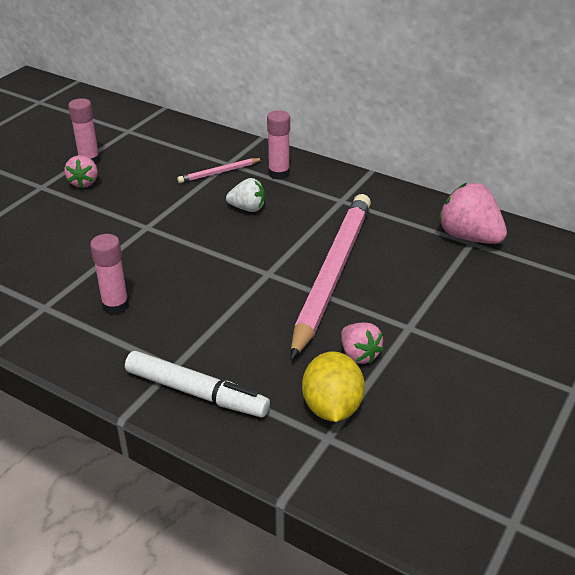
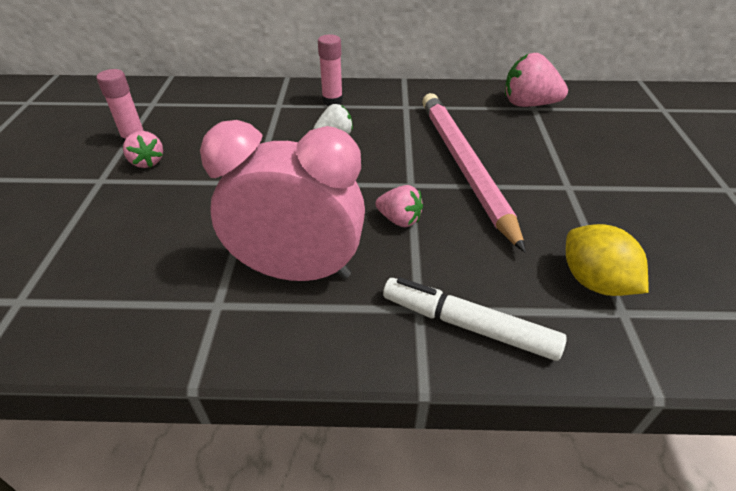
camera: 30 degrees left, 5 degrees up
pink glue stick [90,234,129,315] -> pink clock [200,120,365,281]
white marker [125,351,270,417] -> white marker turned 150 degrees counterclockwise [383,277,567,361]
pink pencil [177,158,263,183] -> none
pink strawberry [341,322,384,364] -> pink strawberry moved to [375,185,423,227]

